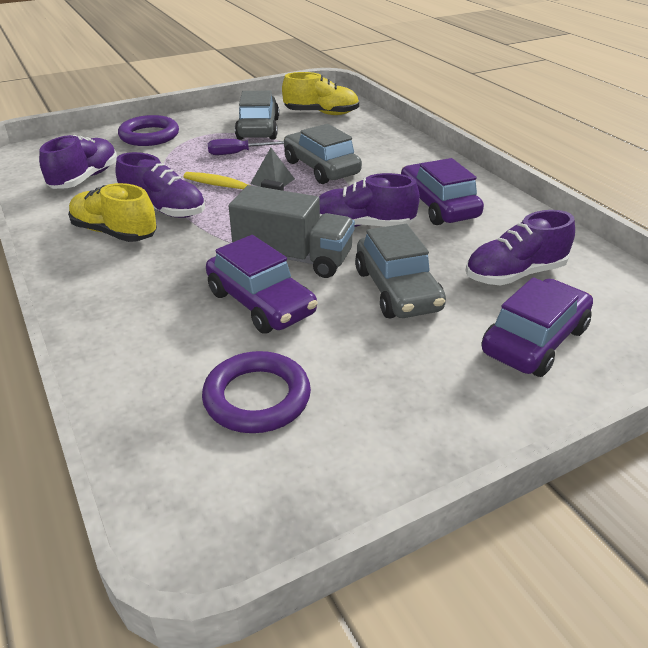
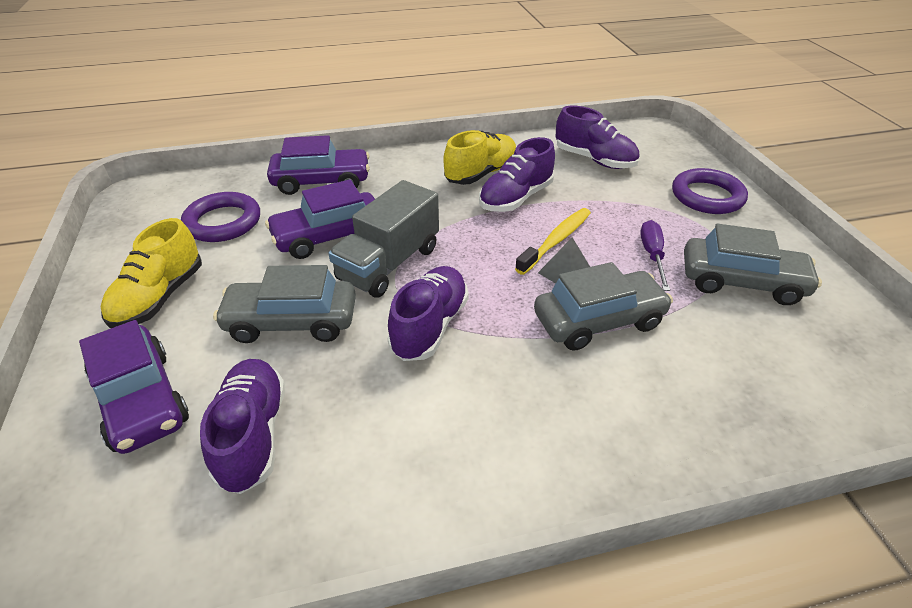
camera: 105 degrees right, 5 degrees up
yellow shoe [282,72,359,115] -> yellow shoe moved to [101,218,202,328]
purple car [401,158,484,225] -> purple car moved to [267,135,370,195]

